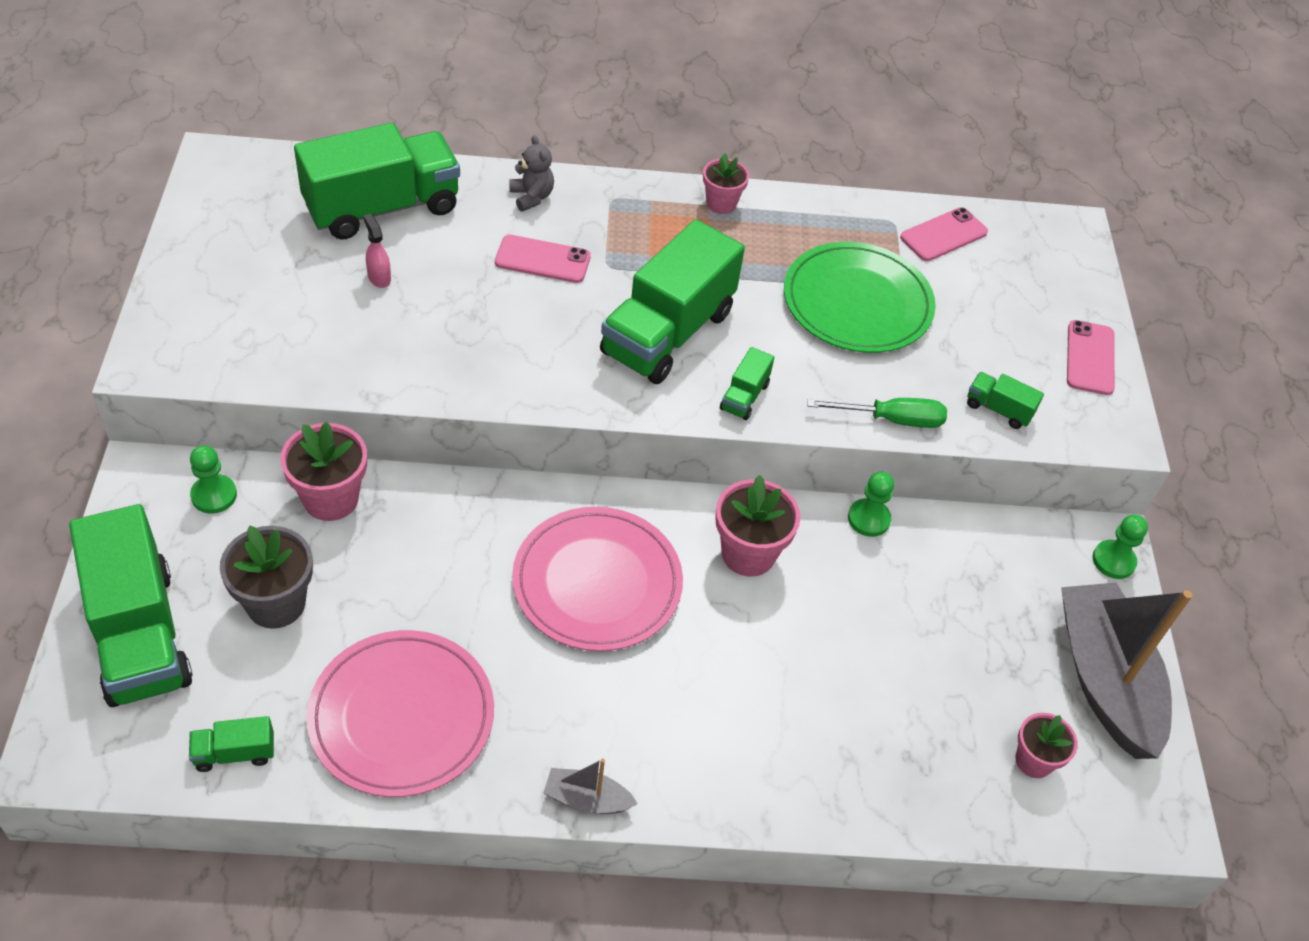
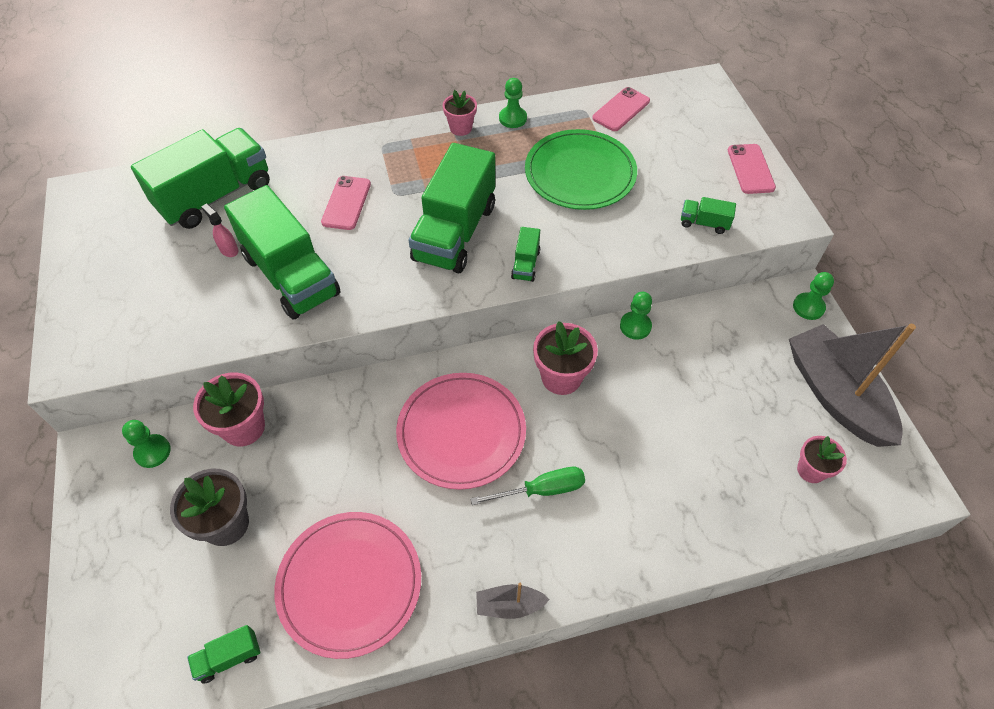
camera: 10 degrees left, 5 degrees up
green truck [69,504,193,707] -> green truck moved to [224,185,341,320]
pink phone [495,235,591,283] -> pink phone turned 75 degrees counterclockwise [321,176,371,230]
grey teddy bear [509,135,554,211] -> none
green screwdriver [807,398,947,428] -> green screwdriver moved to [470,467,585,505]
none -> green pawn [499,78,527,128]

